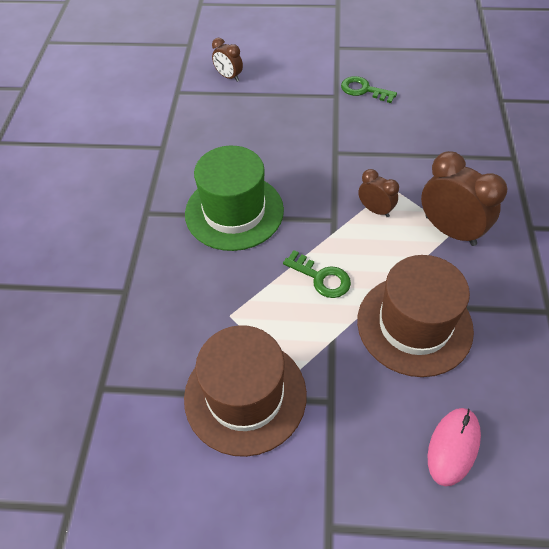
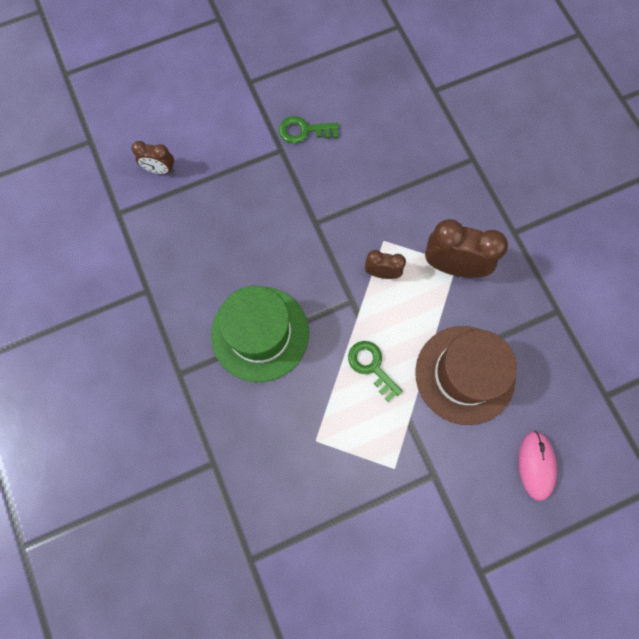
camera: 30 degrees left, 20 degrees up
brown hat [184,325,307,457] -> none
green key [283,250,351,298] -> green key turned 135 degrees counterclockwise [348,341,403,402]

